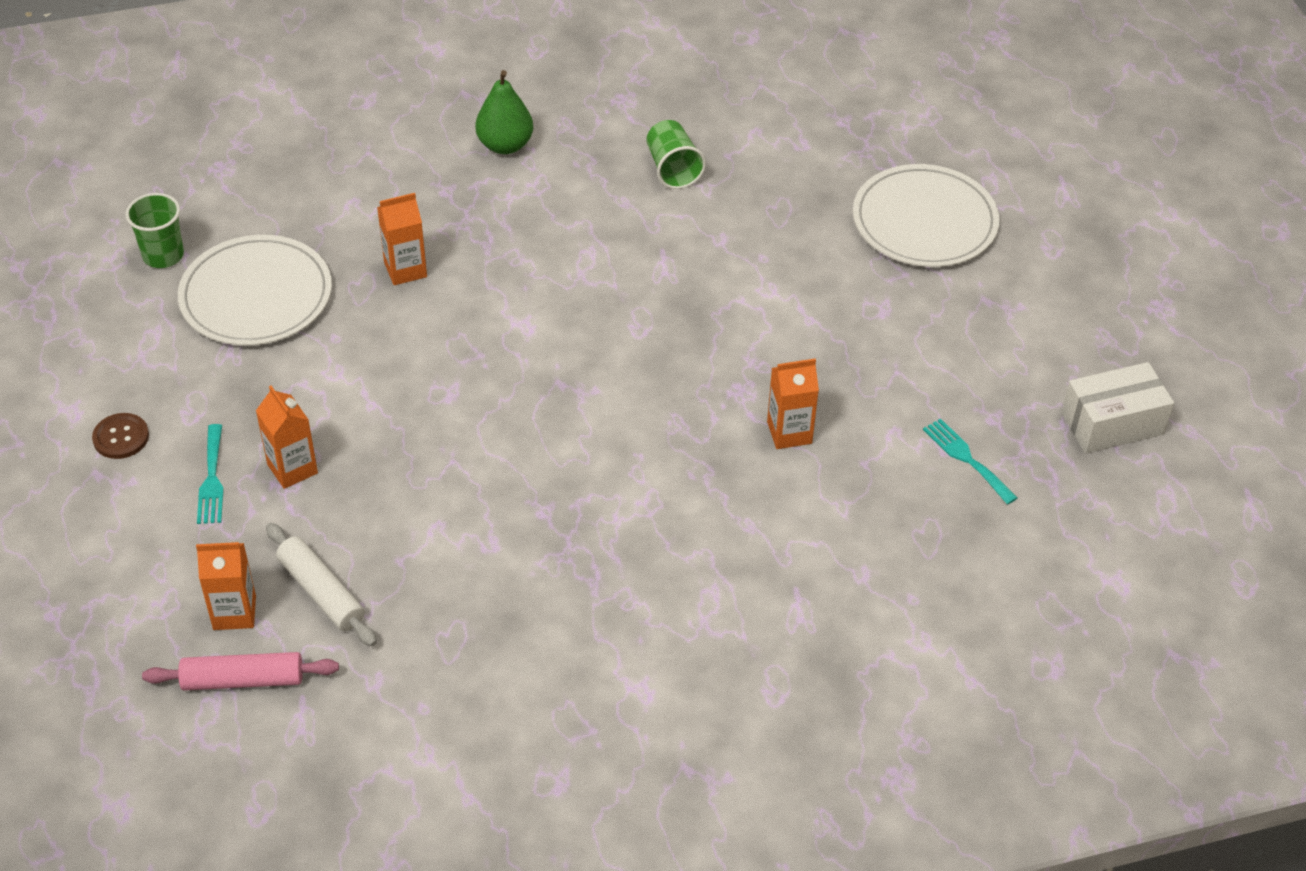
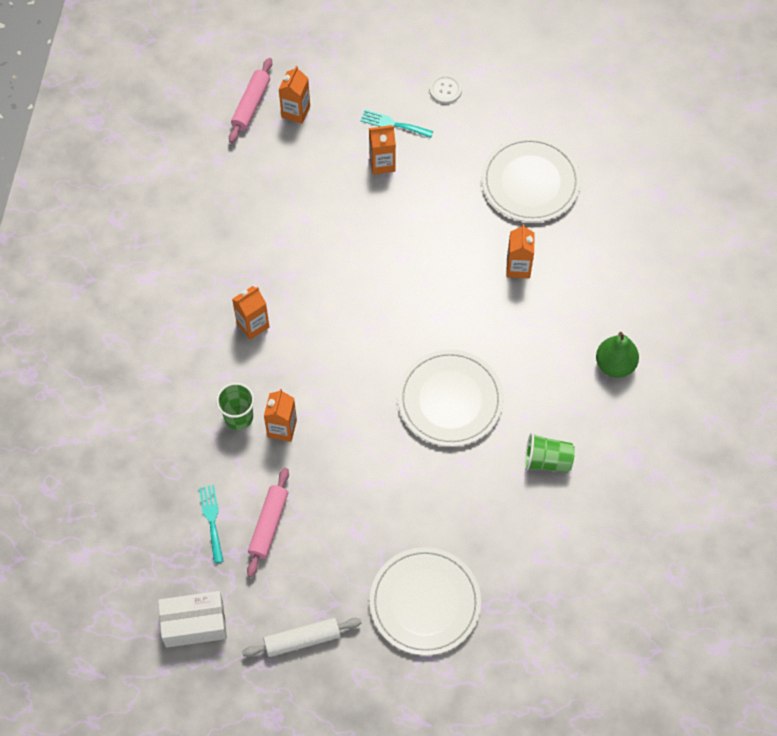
camera: 115 degrees right, 15 degrees up
brown button [92,413,149,459] -> white button [429,75,462,104]
green cup [125,193,184,268] -> green cup moved to [216,383,254,430]
white rolling pin [266,523,377,646] -> white rolling pin moved to [242,618,361,657]
turquoise fork [923,418,1017,505] -> turquoise fork turned 90 degrees counterclockwise [199,485,224,563]
white box [1061,362,1174,453] -> white box turned 75 degrees clockwise [158,591,227,648]
none -> orange carton [232,286,269,340]
none -> pink rolling pin [247,468,289,577]
none -> white plate [398,350,503,447]

